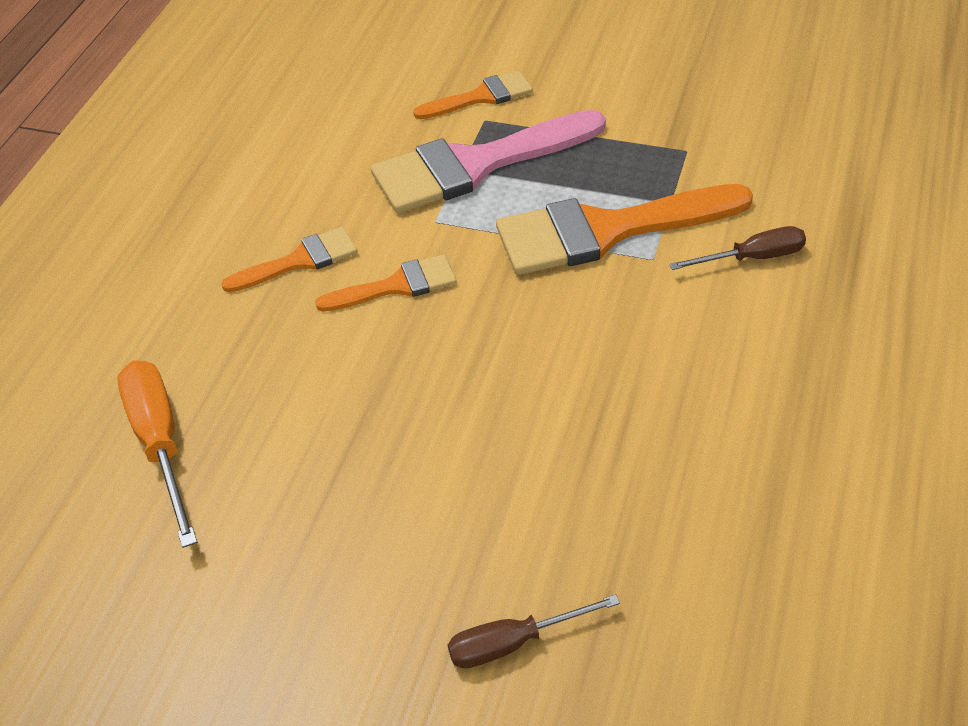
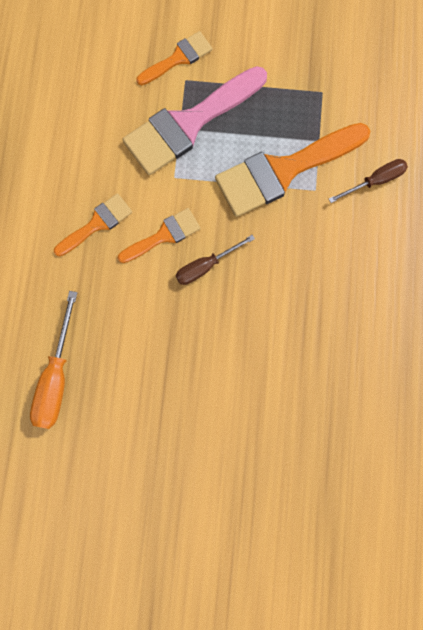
camera: 15 degrees left, 30 degrees up
orange screwdriver [117,360,197,548] -> orange screwdriver turned 135 degrees counterclockwise [30,291,77,429]
brown screwdriver [448,594,620,668] -> brown screwdriver moved to [176,235,255,285]

